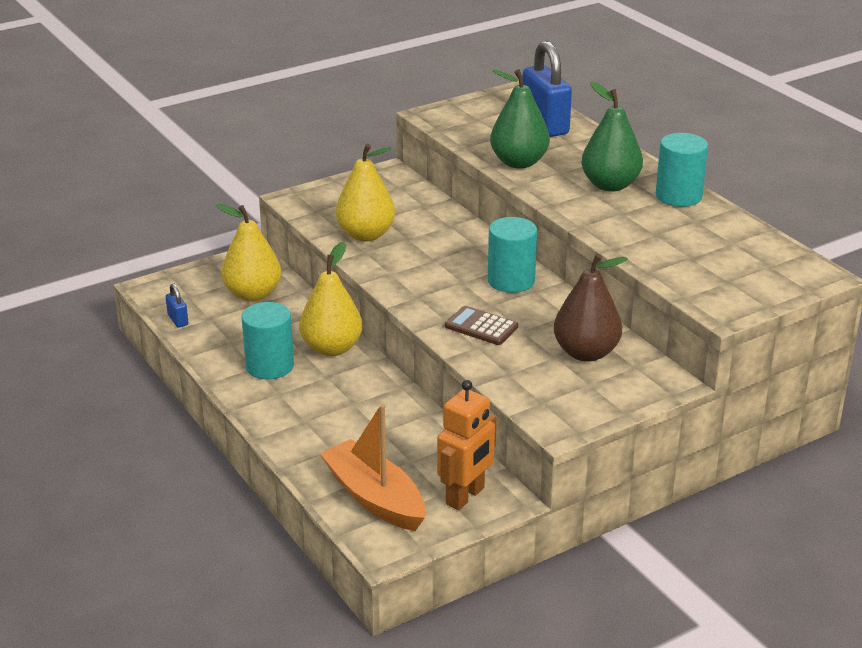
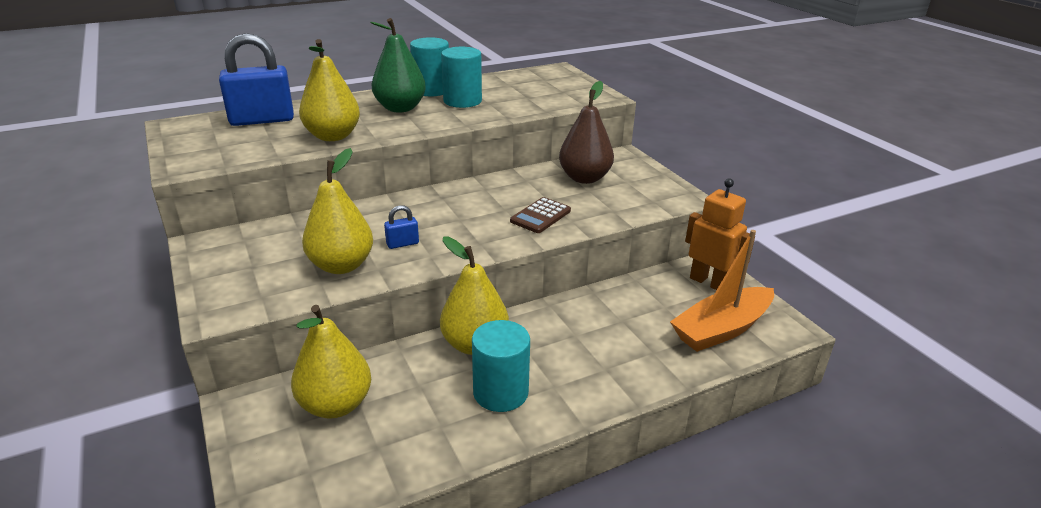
camera: 85 degrees left, 0 degrees up
blue padlock [166,283,188,328] -> blue padlock moved to [384,205,419,249]
turquoise cylinder [488,217,537,293] -> turquoise cylinder moved to [441,47,482,108]
green pear [490,69,550,168] -> yellow pear [299,39,360,141]

